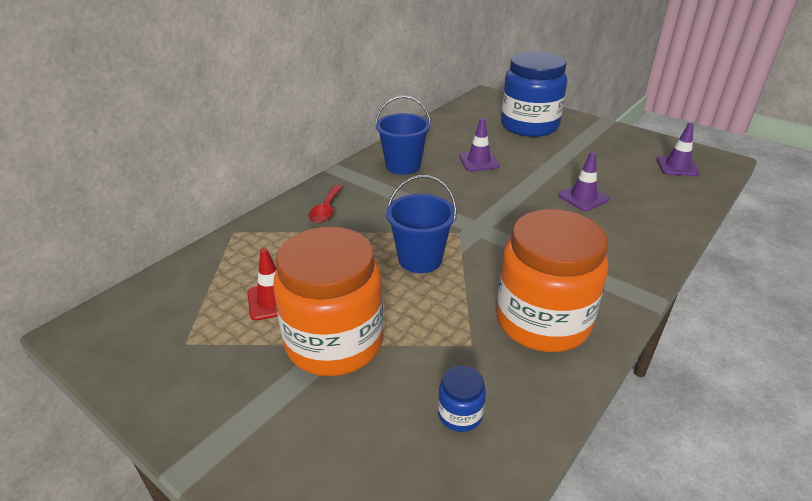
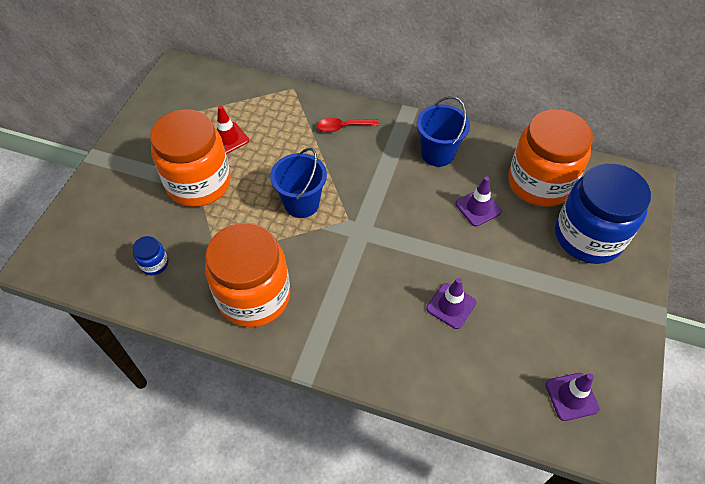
camera: 70 degrees right, 20 degrees up
none -> orange jar [508,109,593,207]

